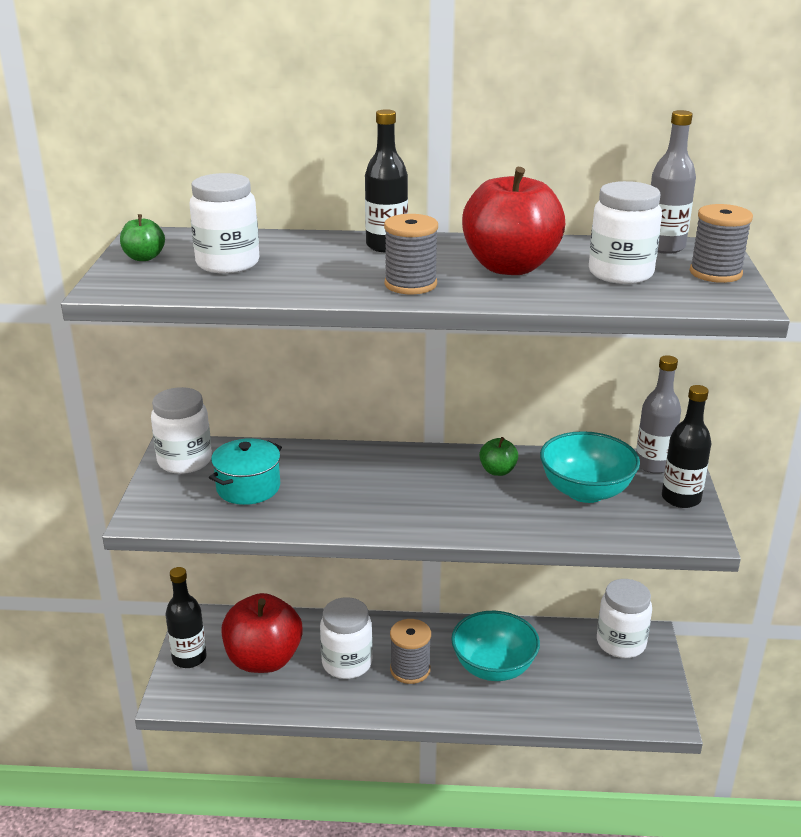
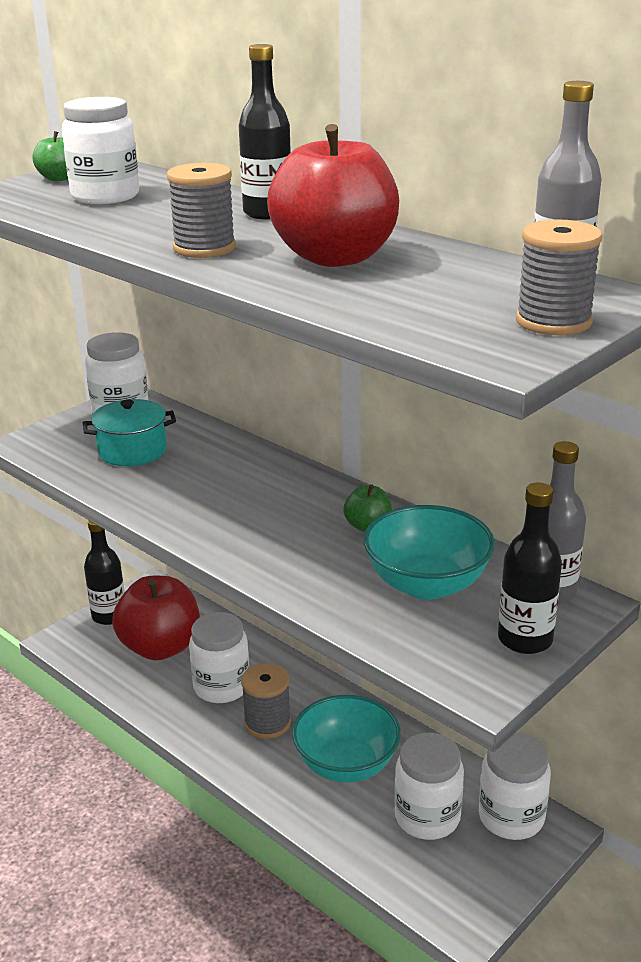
camera: 40 degrees right, 0 degrees up
white jar [589,181,662,284] -> white jar moved to [394,733,464,840]

